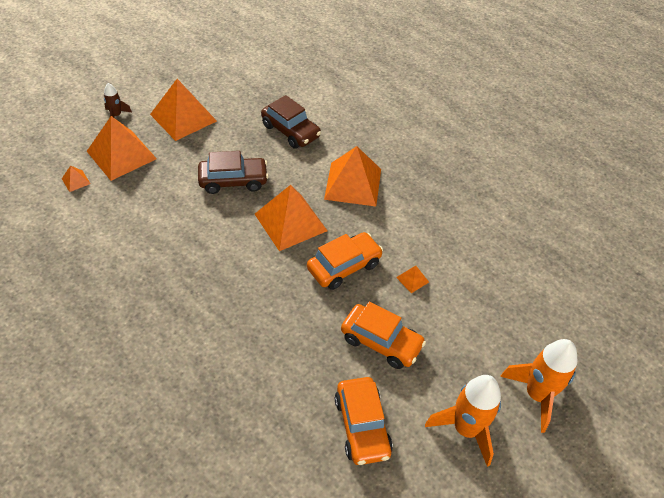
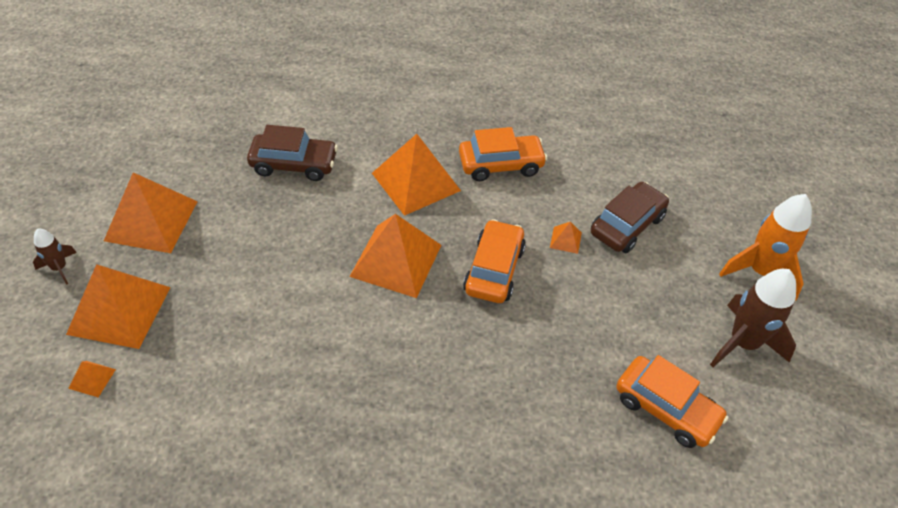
camera: 40 degrees left, 0 degrees up
brown car [198,151,268,194] -> brown car moved to [591,182,669,253]
orange car [341,301,426,369] -> orange car moved to [459,127,547,181]
orange rocket [425,375,501,467] -> brown rocket [710,269,796,367]

